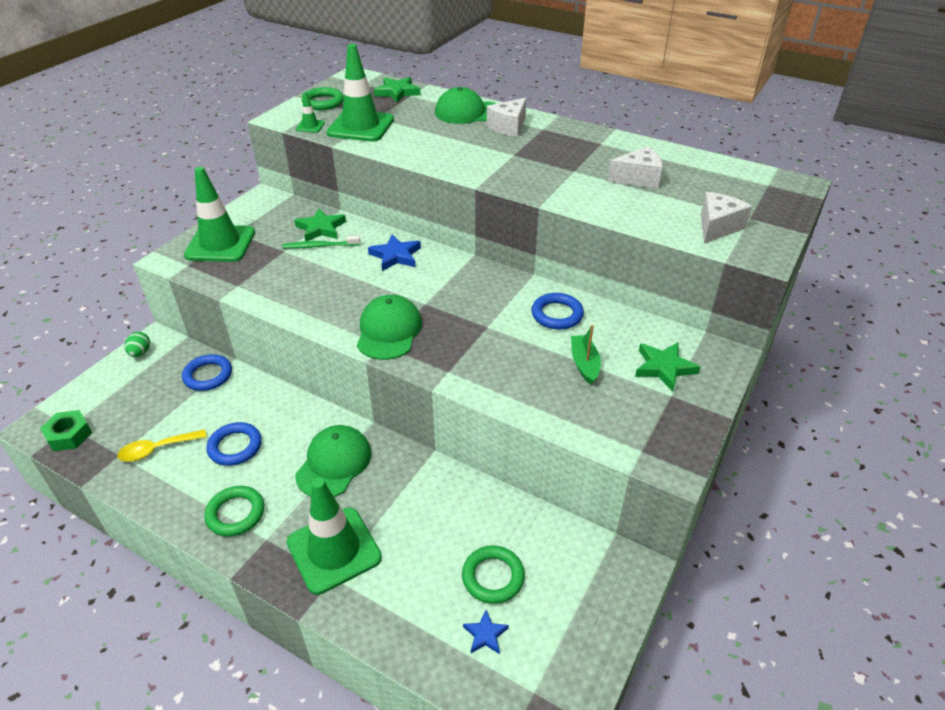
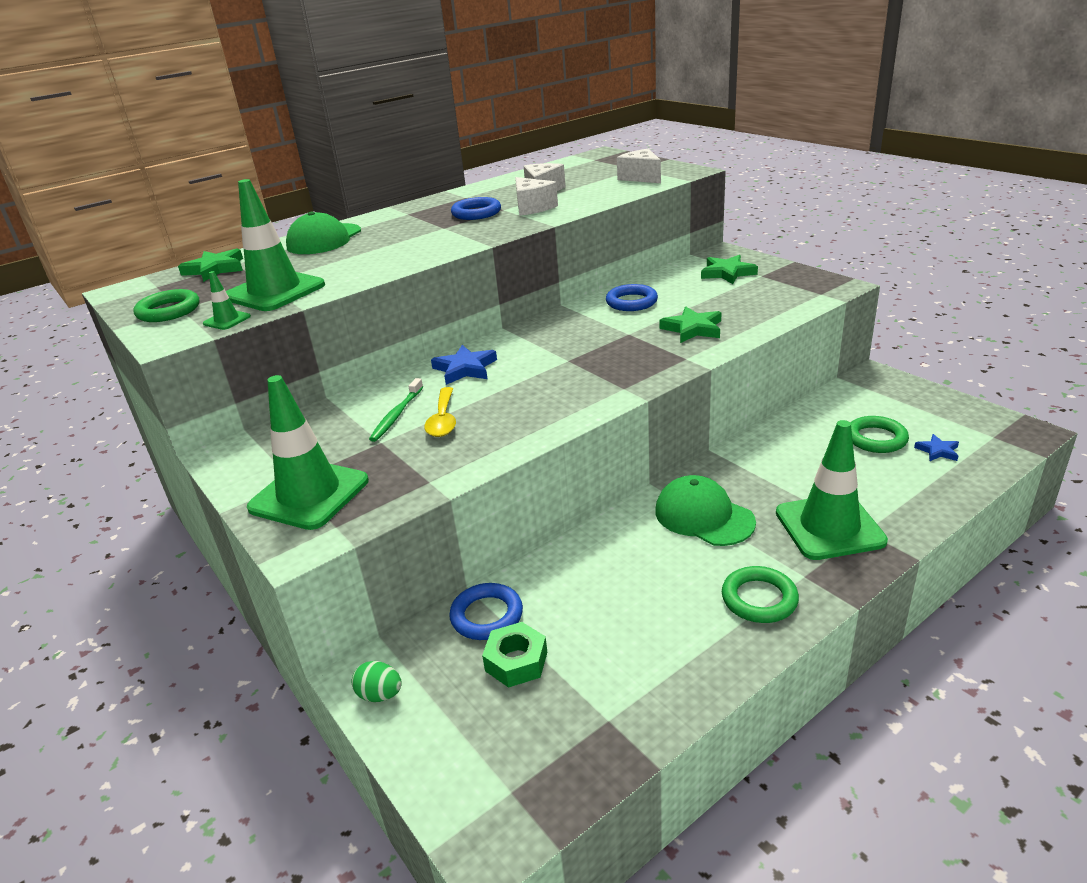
camera: 65 degrees left, 10 degrees down
green nut [40,410,92,451] -> green nut moved to [482,622,547,688]
yellow spoon [117,429,207,462] -> yellow spoon moved to [424,387,456,437]
blue ring [207,422,262,466] -> blue ring moved to [451,197,501,220]
green star [294,208,346,241] -> green star moved to [660,307,722,343]
green cap [357,295,422,360] -> none
white cheese [487,98,526,137] -> white cheese moved to [515,177,558,216]
green boat [571,325,601,384] -> none

